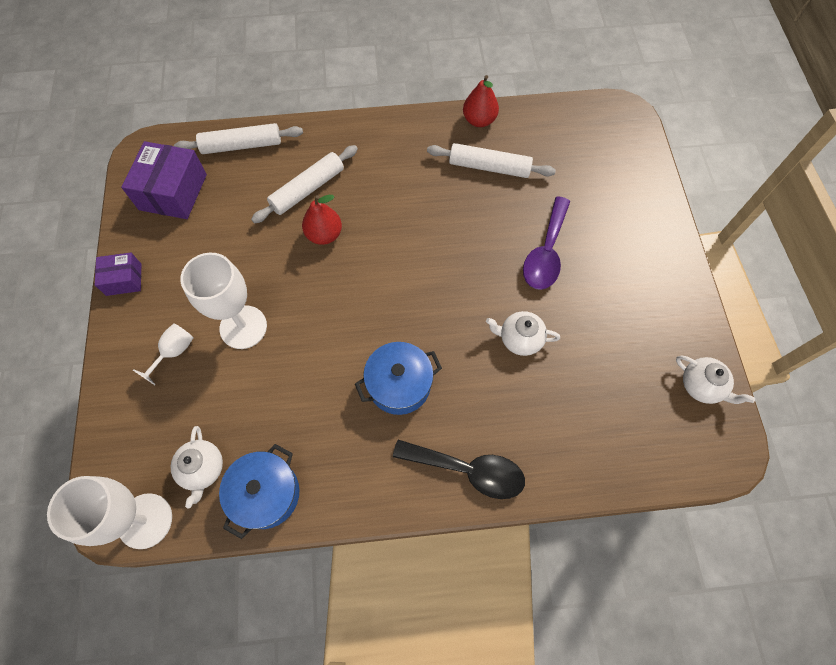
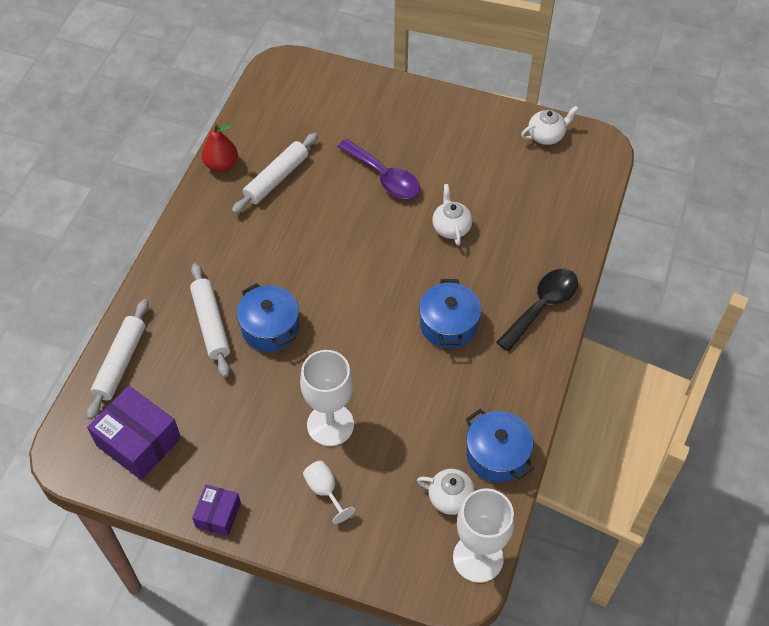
camera: 65 degrees left, 10 degrees down
red pear [302,195,342,245] -> blue pot [237,283,299,352]
white teapot [486,311,560,356] -> white teapot turned 135 degrees clockwise [432,184,472,246]

